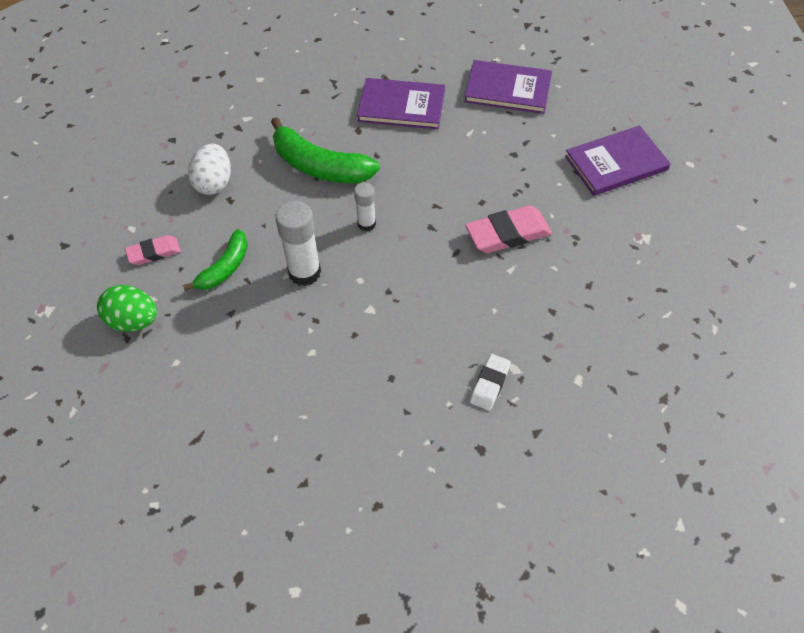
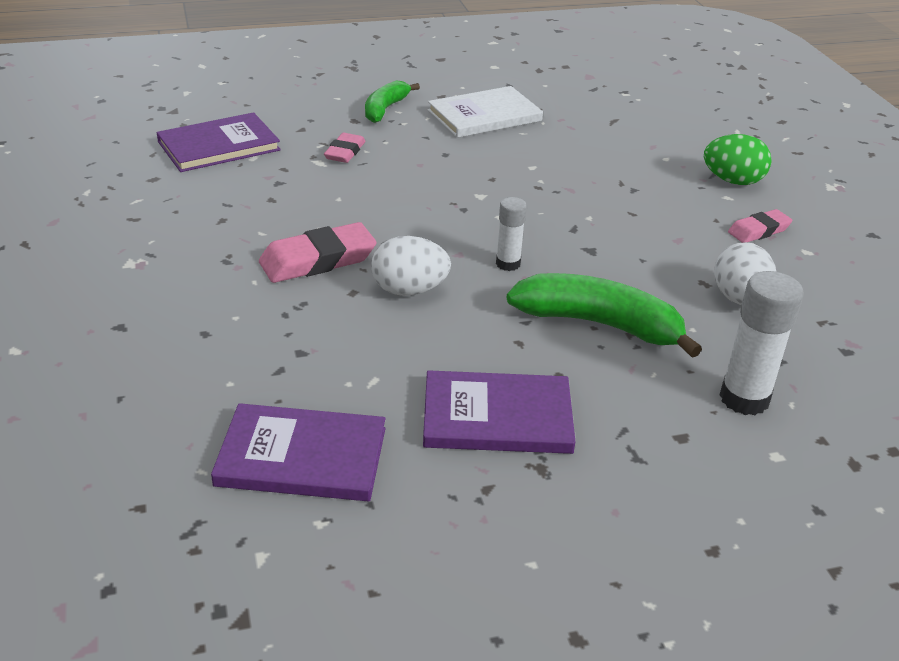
camera: 170 degrees right, 20 degrees down
green banana [183,229,248,291] -> green banana moved to [365,80,420,123]
white glue stick [275,201,321,286] -> white glue stick moved to [720,271,804,415]
white eraser [470,354,511,411] -> pink eraser [324,133,366,163]
purple book [565,126,671,196] -> purple book moved to [157,112,281,172]
none -> white egg [371,236,451,296]
none -> white book [428,86,543,138]

